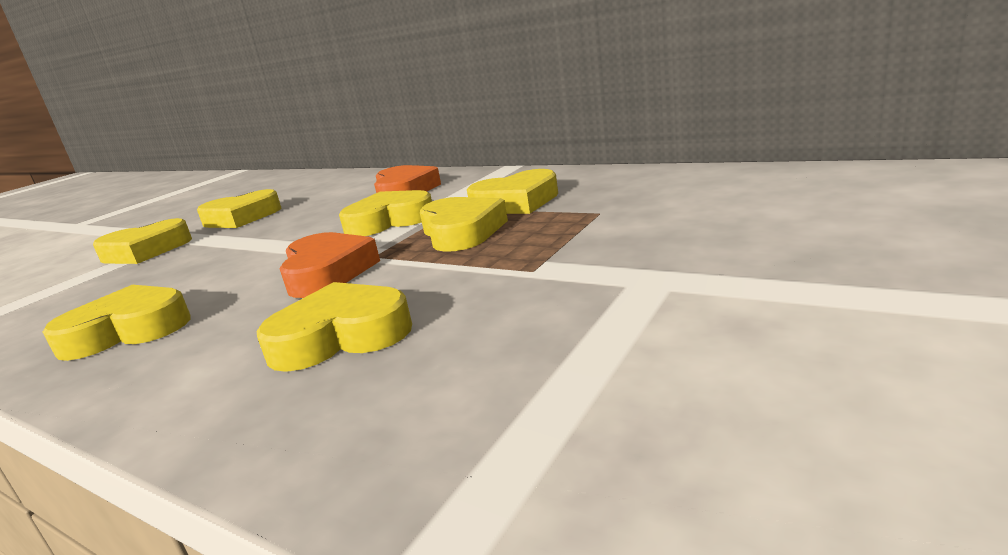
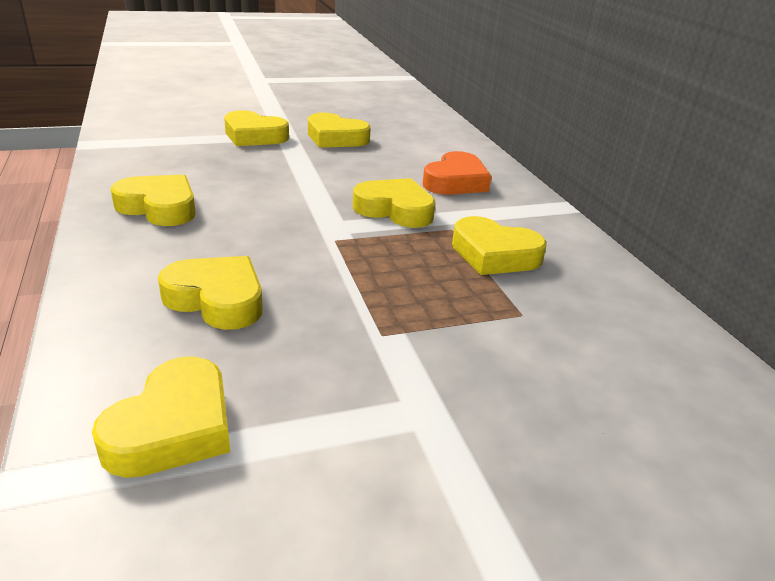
camera: 35 degrees right, 10 degrees up
orange heart [279,232,380,298] -> none
yellow heart [420,197,508,252] -> yellow heart moved to [92,356,230,478]

